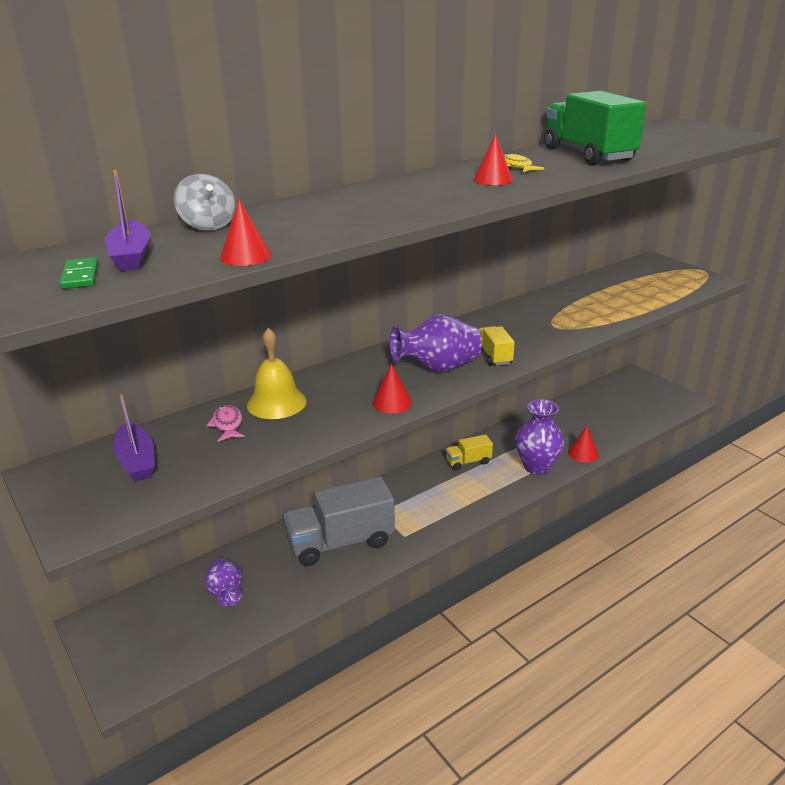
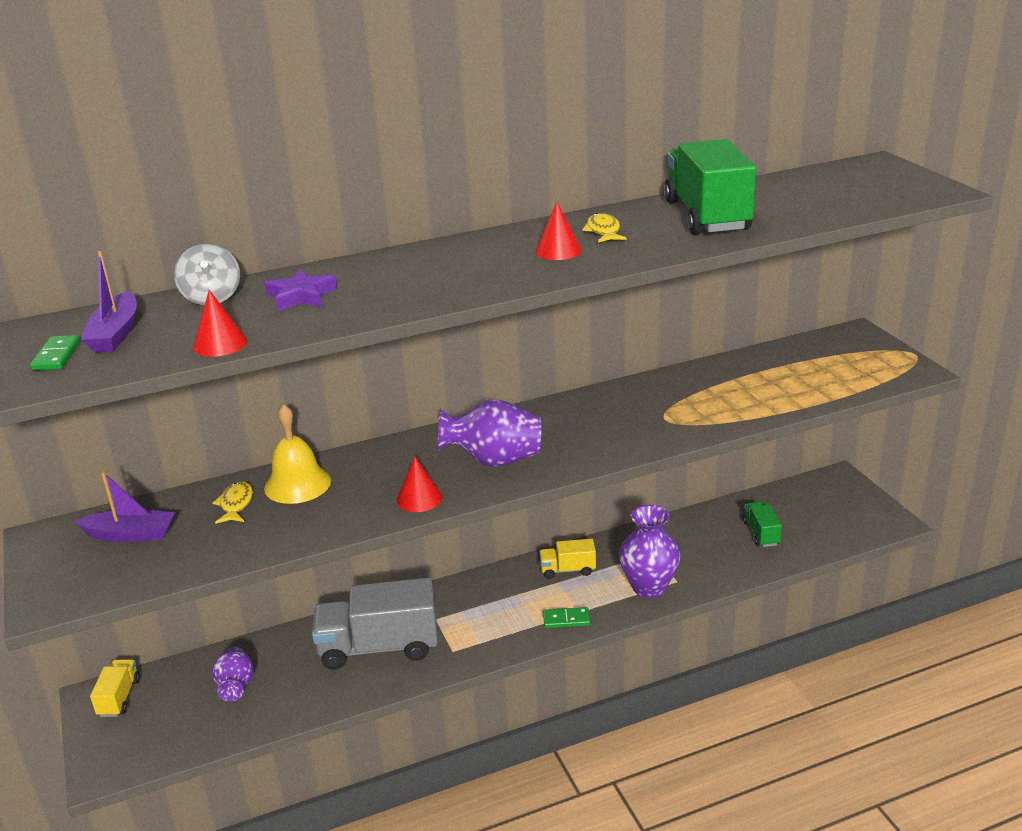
camera: 15 degrees right, 0 degrees up
purple boat [113,394,155,481] -> purple boat turned 75 degrees counterclockwise [74,472,175,542]
pink fish [207,405,245,442] -> yellow fish [213,481,253,524]
yellow truck [479,326,515,366] -> yellow truck moved to [90,659,140,717]
red cone [568,426,599,463] -> none
none -> purple star [265,269,337,311]
none -> green domino [543,607,590,628]
none -> green truck [743,501,782,547]

